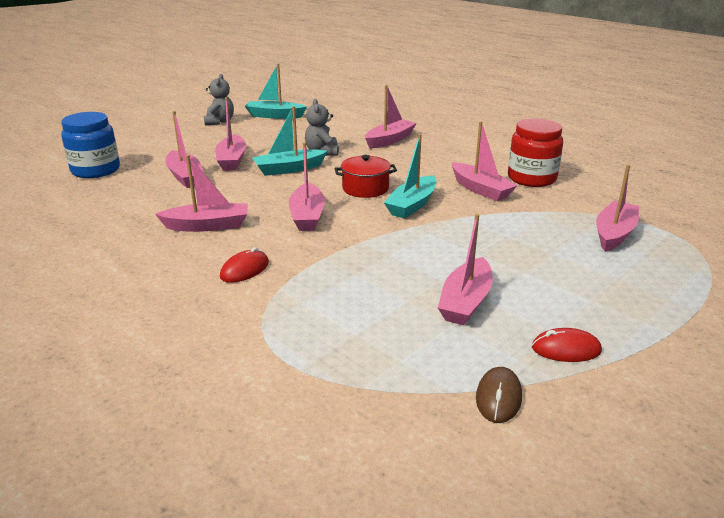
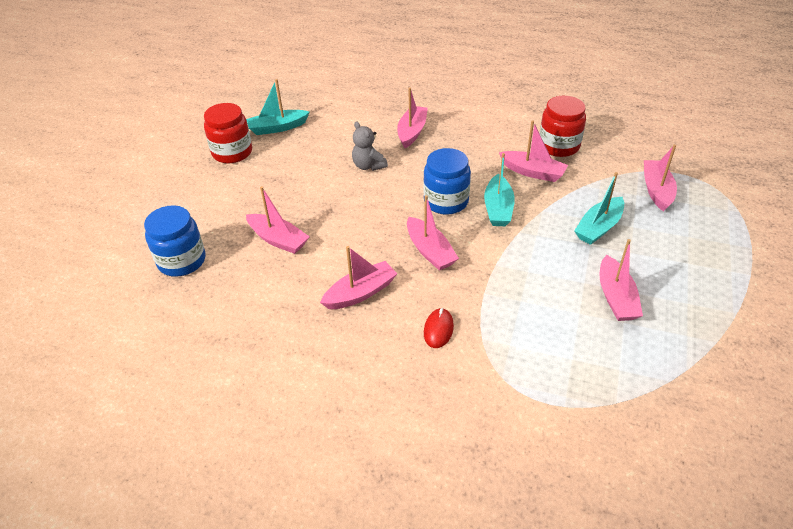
camera: 25 degrees left, 15 degrees up
grey teddy bear [204,74,234,125] -> red jar [204,103,252,163]
pink boat [215,97,246,171] -> none
turquoise boat [252,106,327,176] -> turquoise boat moved to [574,172,624,245]
red pot [334,155,397,198] -> blue jar [423,148,471,215]
brown mouse [476,367,522,423] -> none
red mouse [532,328,602,362] -> none

